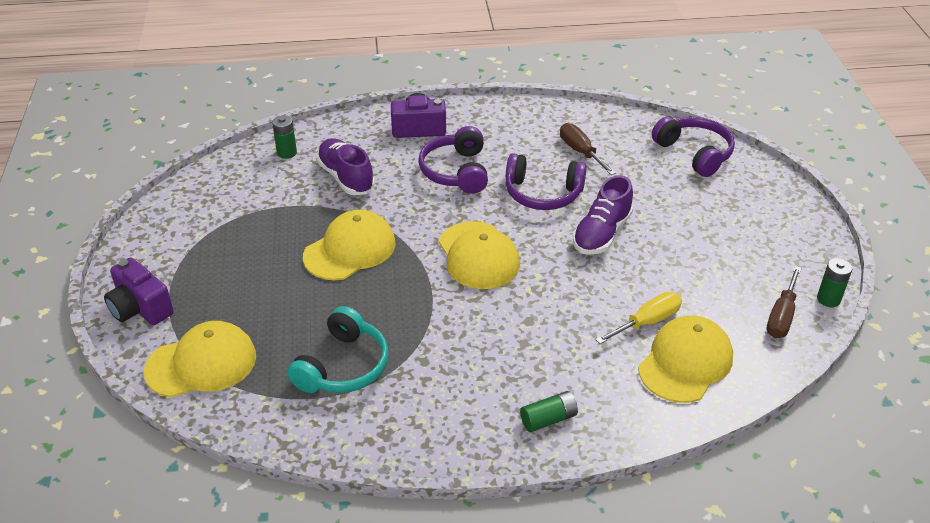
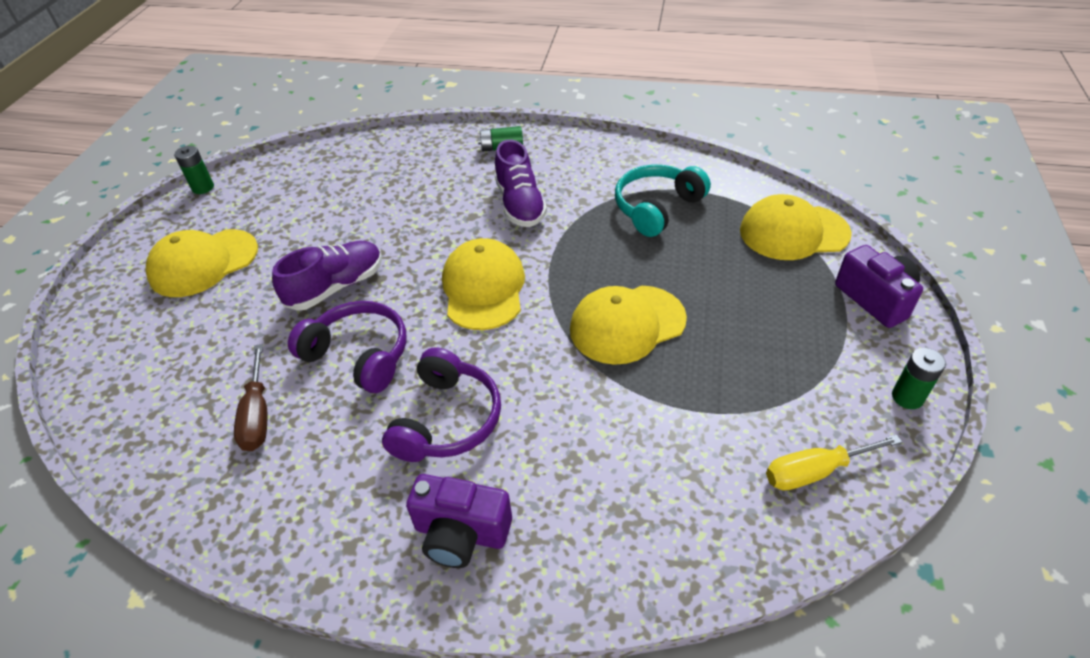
camera: 160 degrees left, 5 degrees up
green battery [272,115,297,159] -> green battery moved to [892,348,946,409]
purple shoe [316,138,375,195] -> purple shoe moved to [495,140,547,227]
yellow screwdriver [595,292,682,344] -> yellow screwdriver moved to [766,434,902,491]
yellow cap [638,315,733,403] -> yellow cap moved to [146,229,258,297]
purple headphones [652,116,735,177] -> none
brown screwdriver [767,266,801,338] -> none

